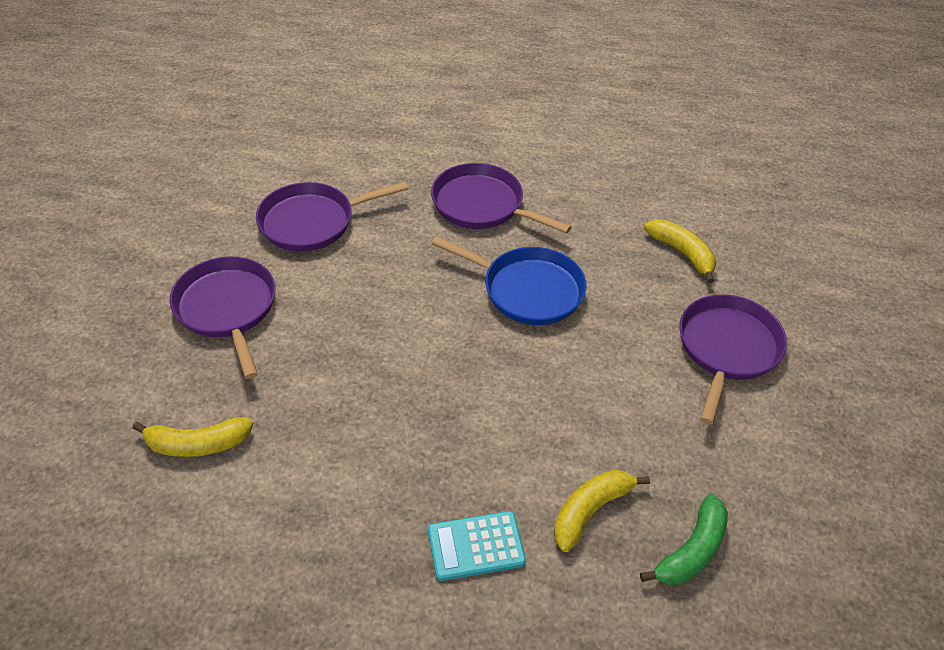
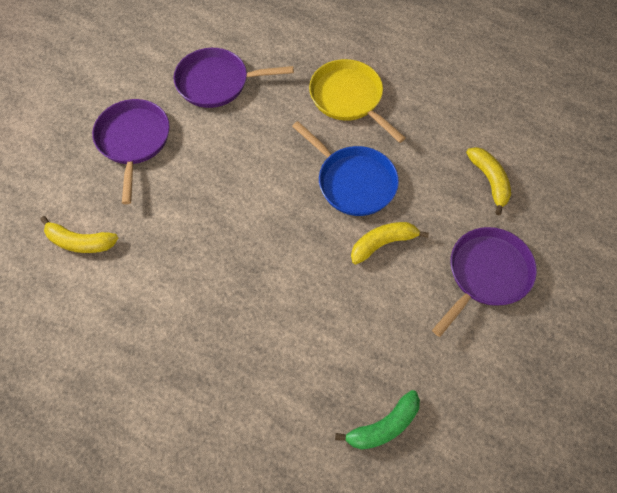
camera: 20 degrees right, 15 degrees up
turquoise calculator [428,511,526,581] -> none
purple pan [431,163,572,234] -> yellow pan [309,59,406,143]
yellow banana [554,470,650,552] -> yellow banana moved to [351,222,429,265]

